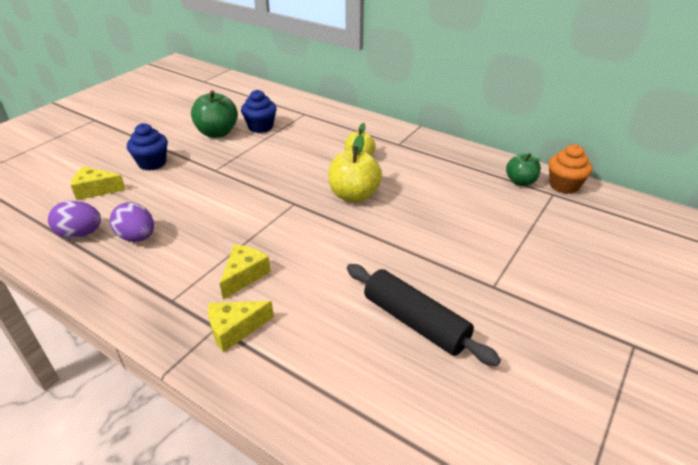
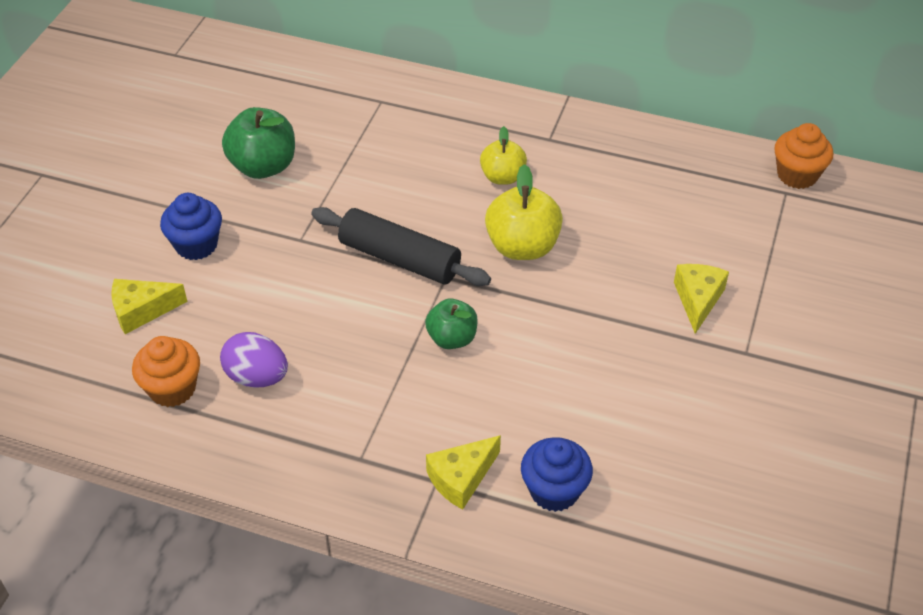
camera: 15 degrees left, 10 degrees up
purple egg [48,200,101,238] -> orange cupcake [132,336,200,407]
yellow cheese [220,245,271,299] -> yellow cheese moved to [674,264,729,334]
blue cupcake [241,90,277,133] -> blue cupcake moved to [521,437,593,512]
black rolling pin [347,264,501,366] -> black rolling pin moved to [311,207,491,286]
green apple [506,153,541,186] -> green apple moved to [425,298,478,349]

